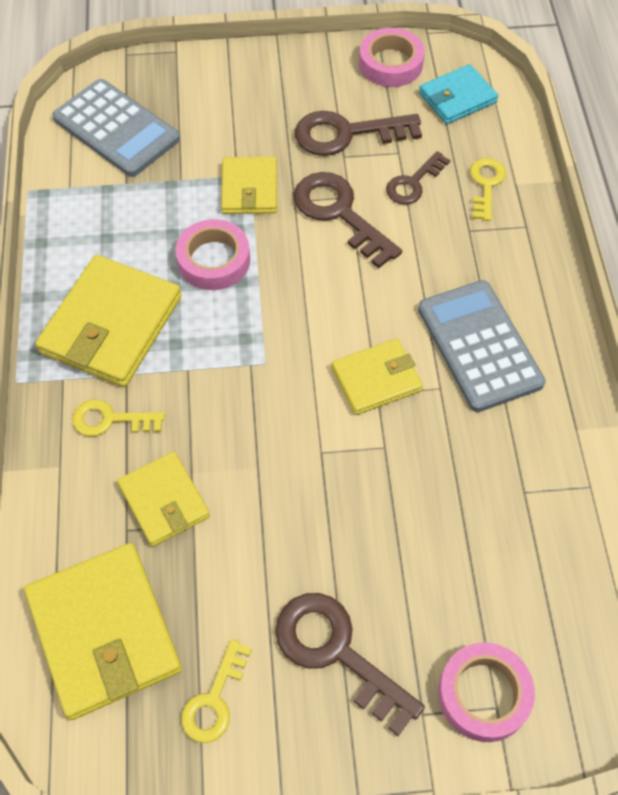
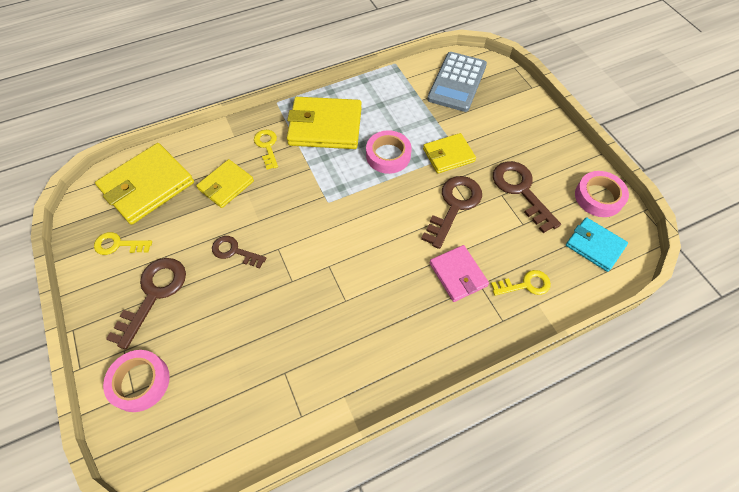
camera: 70 degrees right, 0 degrees up
yellow wallet [332,339,423,415] -> none
brown key [386,151,450,205] -> brown key moved to [212,236,266,269]
grey calculator [418,280,546,412] -> none
none -> pink wallet [430,245,489,302]

